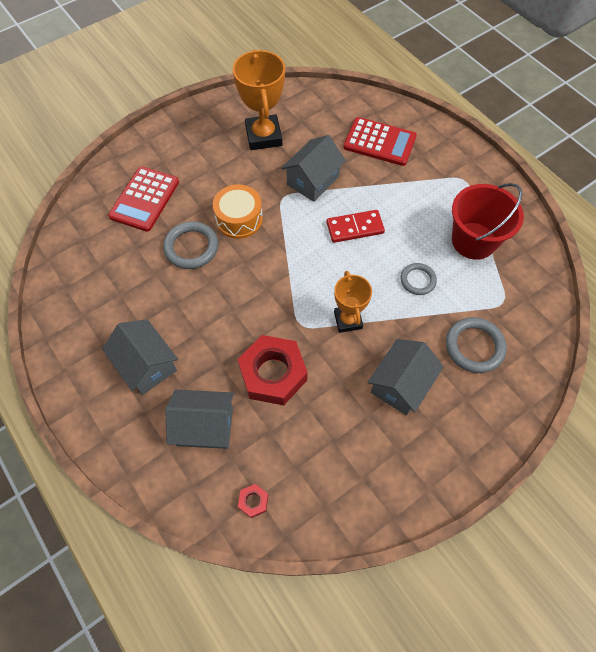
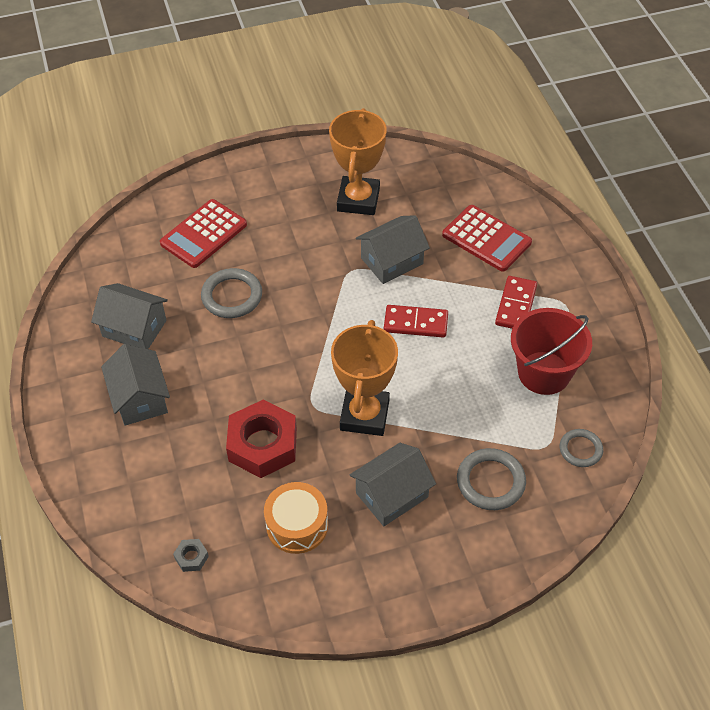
camera: 20 degrees right, 10 degrees down
grey house [165,390,234,449] -> grey house moved to [91,283,168,349]
orange drum [213,184,263,239] -> orange drum moved to [264,482,328,554]
red nut [238,484,268,518] -> grey nut [173,539,209,572]
orange trophy [334,271,372,333] -> orange trophy [331,320,398,436], size x1.60
grey ring [400,263,437,295] -> grey ring moved to [560,429,603,467]
none -> red domino [495,276,537,329]

